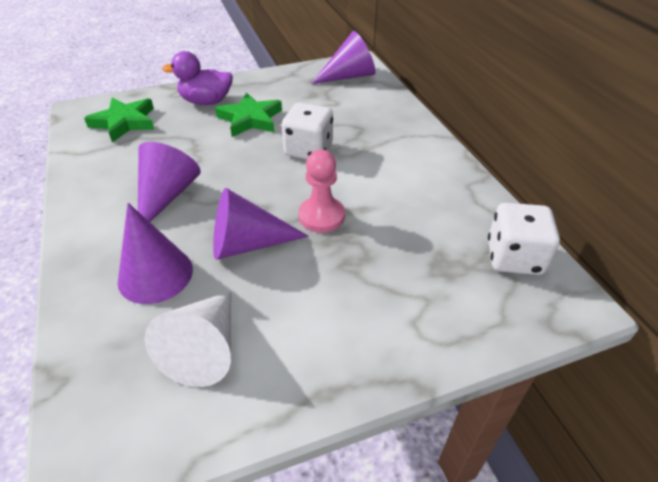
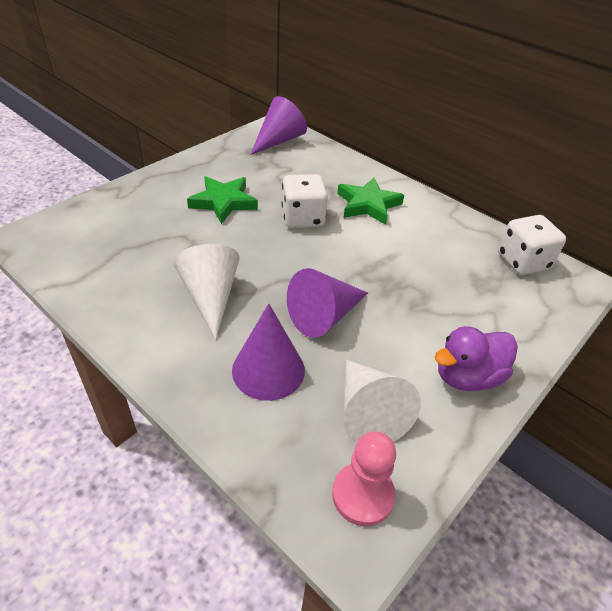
camera: 30 degrees left, 0 degrees up
green star [84,98,155,143] -> green star moved to [337,178,404,225]
purple cone [138,142,201,222] -> white cone [173,244,239,340]
purple duck [162,51,233,105] -> purple duck moved to [434,326,518,391]
pink pawn [298,150,345,232] -> pink pawn moved to [332,431,396,526]

